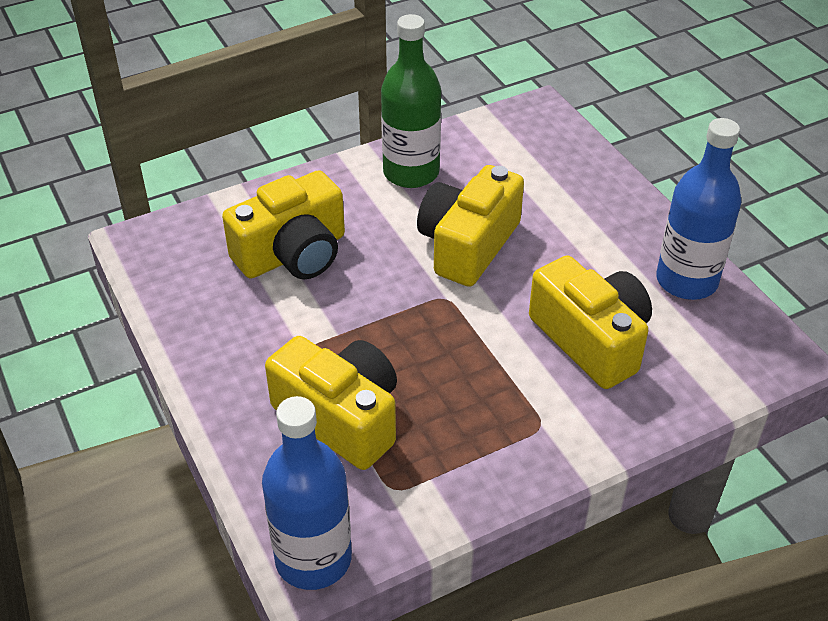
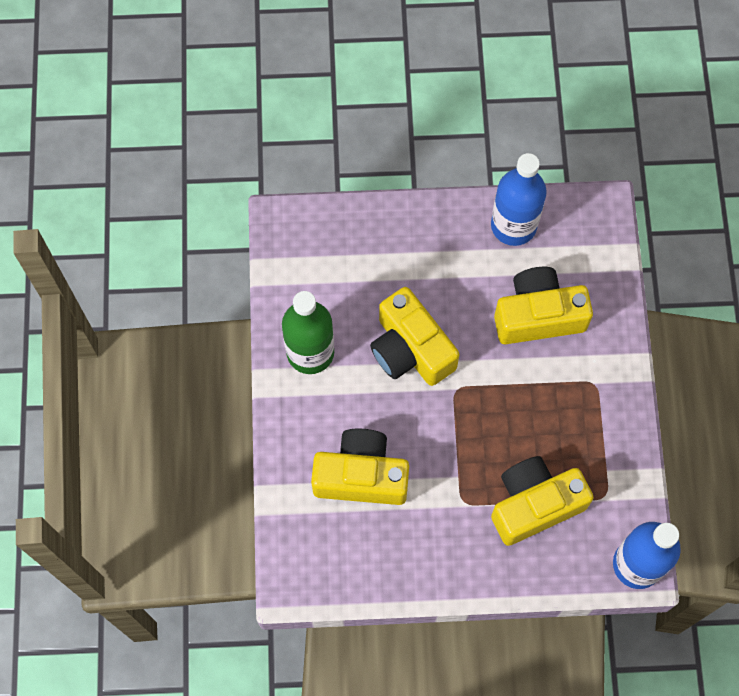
camera: 65 degrees left, 25 degrees up
yellow camera [222,170,345,279] -> yellow camera turned 75 degrees counterclockwise [311,428,409,505]

